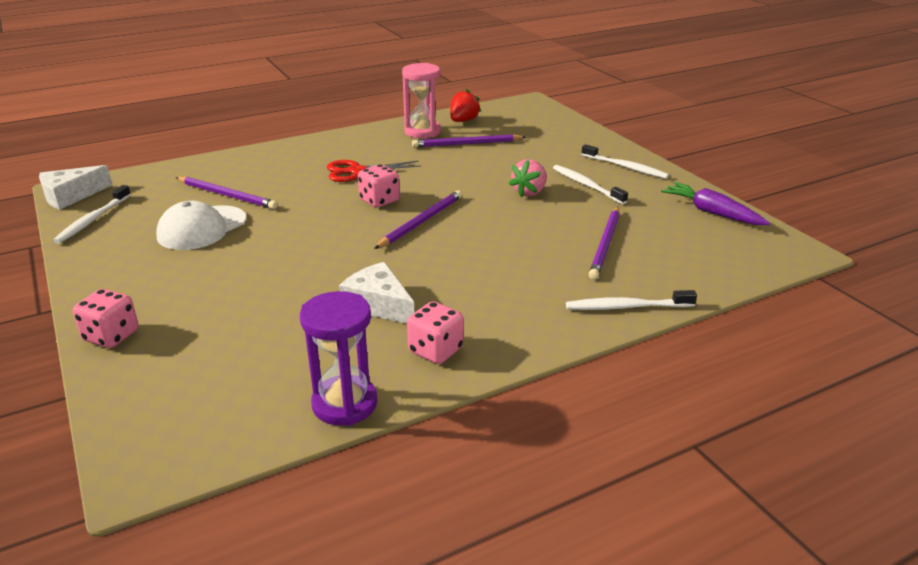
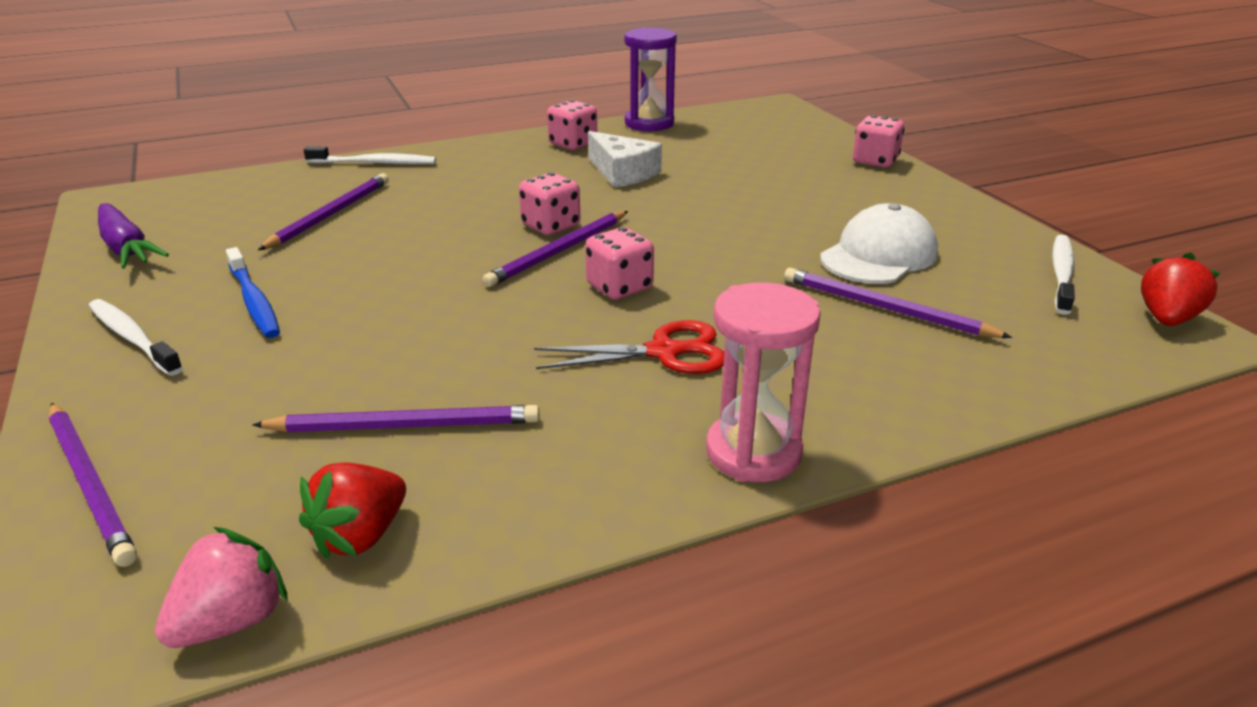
camera: 175 degrees left, 0 degrees up
white cheese [39,165,112,210] -> red strawberry [1141,252,1220,326]
pink hourglass [402,63,441,138] -> pink hourglass moved to [706,283,821,482]
pink strawberry [509,159,547,197] -> pink strawberry moved to [155,527,288,648]
white toothbrush [553,165,628,204] -> blue toothbrush [226,247,280,338]
none -> purple pencil [49,403,137,567]
none -> pink dice [519,172,581,235]

